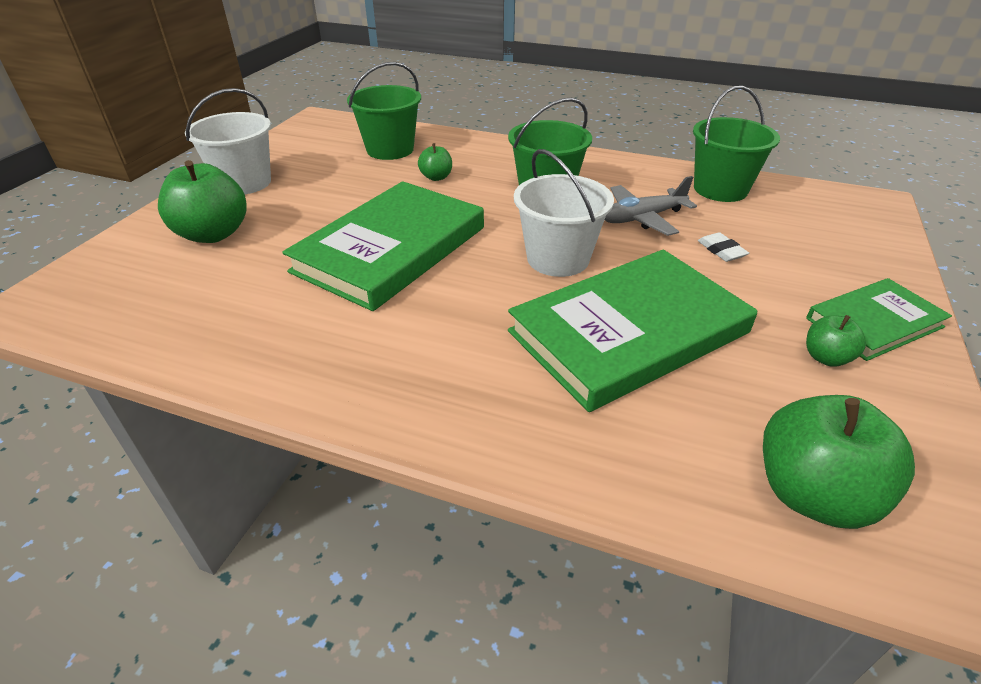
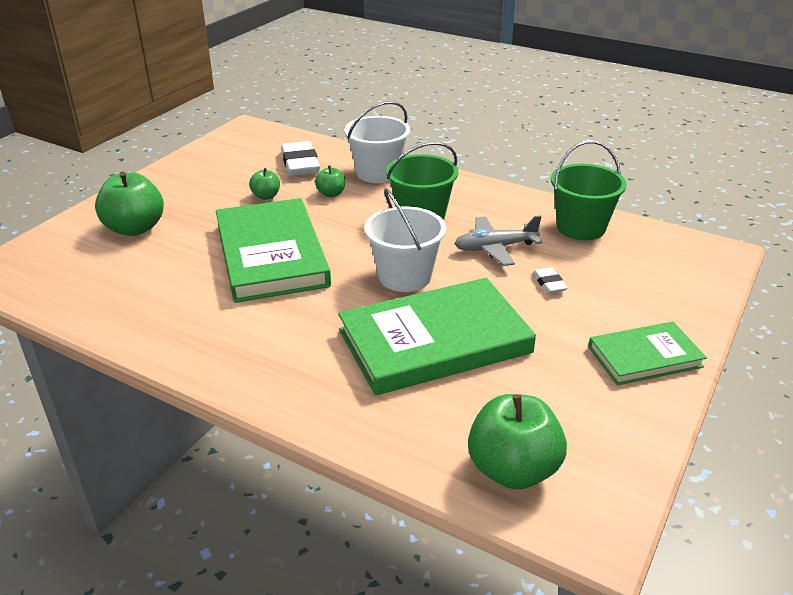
camera: 10 degrees right, 5 degrees down
white bucket [185,88,271,194] -> white bucket moved to [344,101,410,183]
green book [282,181,484,311] -> green book turned 60 degrees counterclockwise [216,198,331,303]
green bucket [347,62,421,160] -> white eraser [281,141,320,176]
green apple [806,315,866,367] -> green apple moved to [249,168,280,200]

